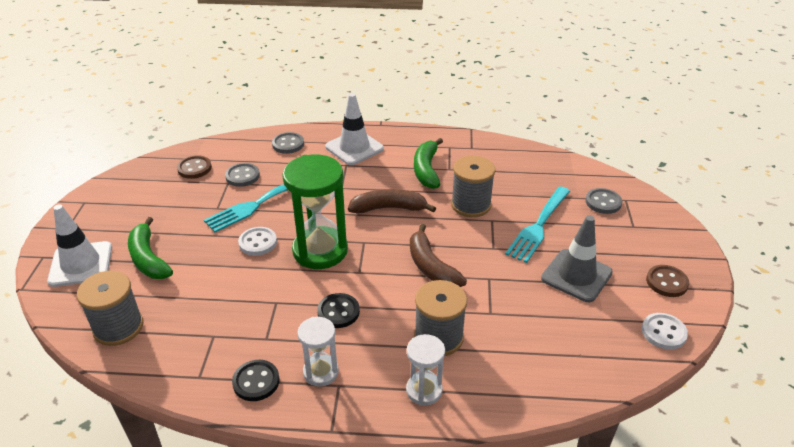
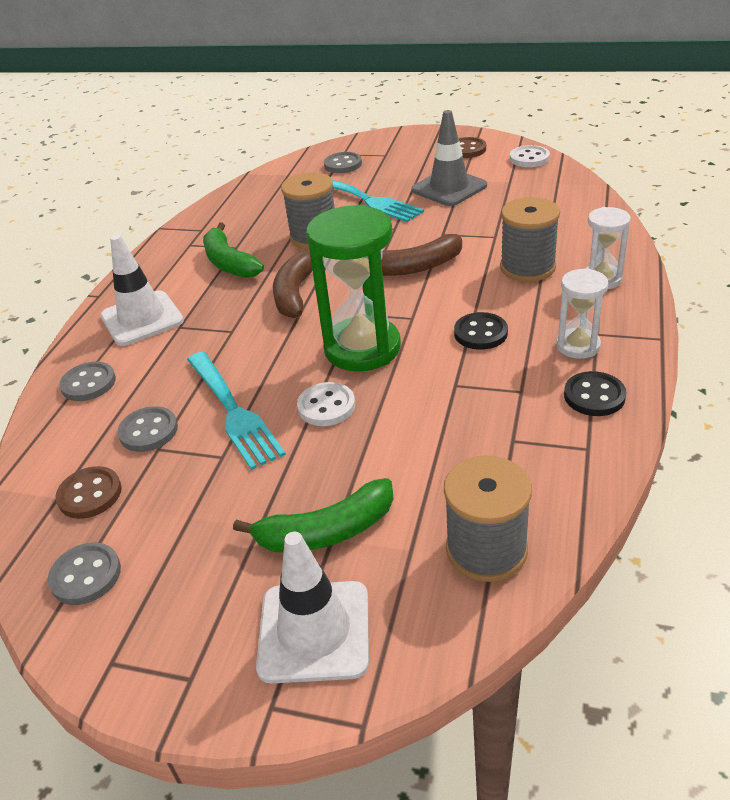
camera: 75 degrees left, 0 degrees up
green banana [414,138,443,189] -> green banana turned 45 degrees clockwise [203,223,264,278]
none -> grey button [47,543,121,605]

